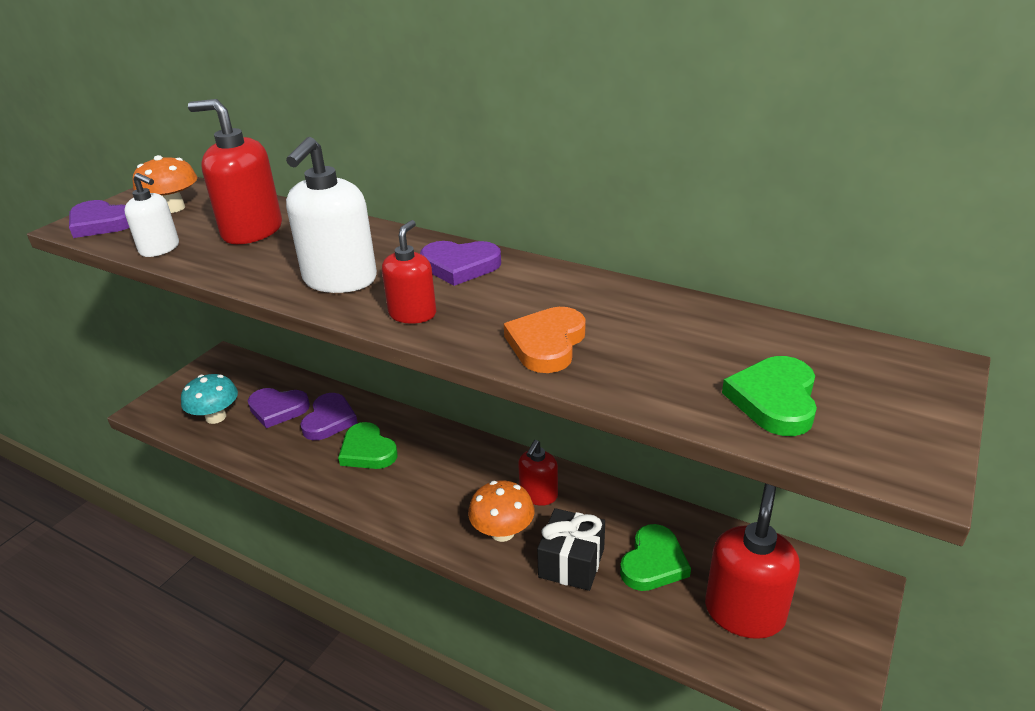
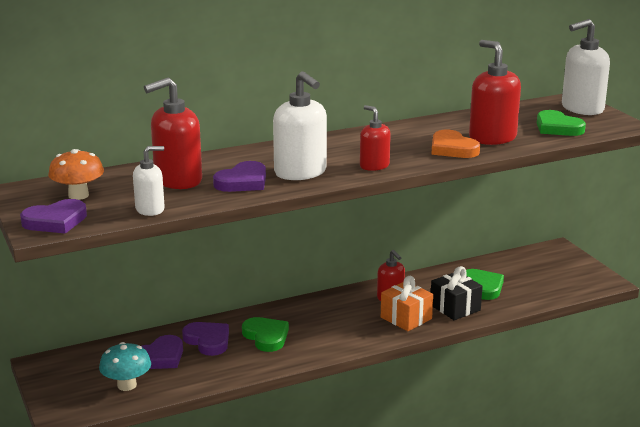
camera: 55 degrees left, 10 degrees down
green heart [338,422,398,469] -> green heart turned 120 degrees counterclockwise [242,317,289,352]
purple heart [420,241,501,286] -> purple heart moved to [213,161,266,192]
orange mushroom [468,481,534,542] -> orange gift [381,276,433,331]
red soap dispenser [705,483,800,639] -> red soap dispenser moved to [469,40,521,145]
none -> white soap dispenser [562,19,610,115]

